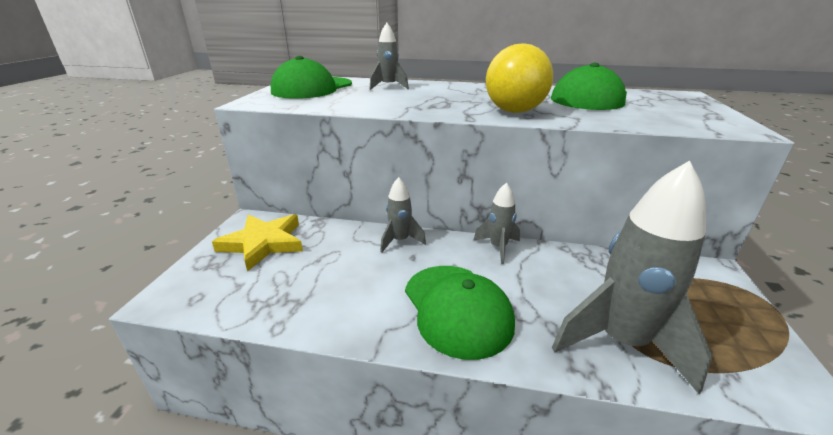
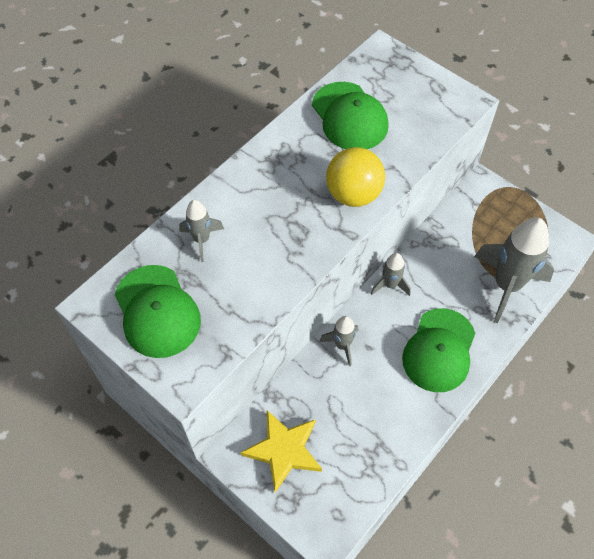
camera: 60 degrees left, 30 degrees up
green cap [405,266,515,360] -> green cap turned 105 degrees clockwise [402,308,475,392]

